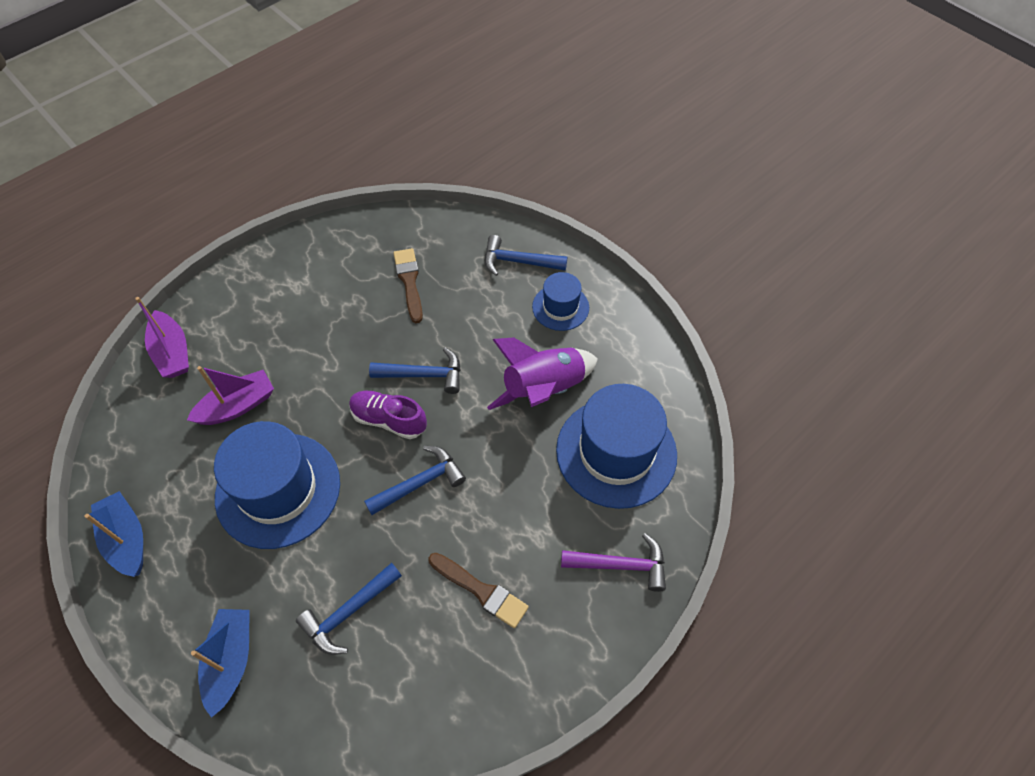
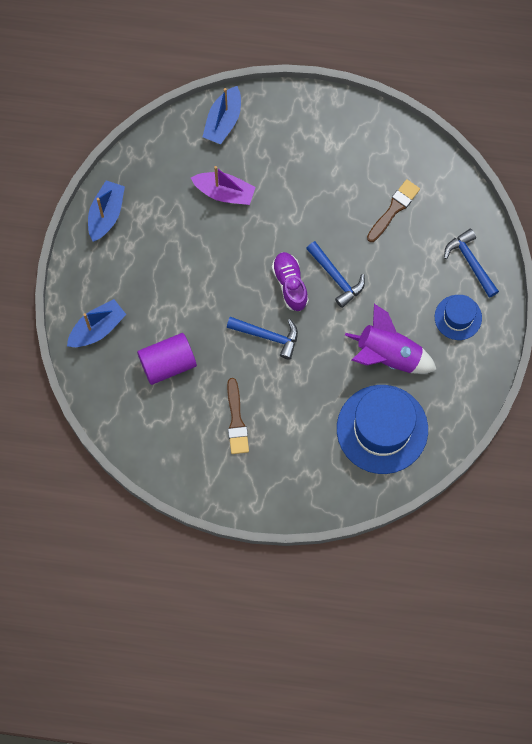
camera: 50 degrees right, 15 degrees up
purple boat [135,297,189,378] -> blue boat [203,86,241,144]
blue hat [214,421,340,549] -> none
blue hammer [296,563,402,655] -> purple cylinder [137,333,197,385]
purple hammer [561,533,666,592] -> none

